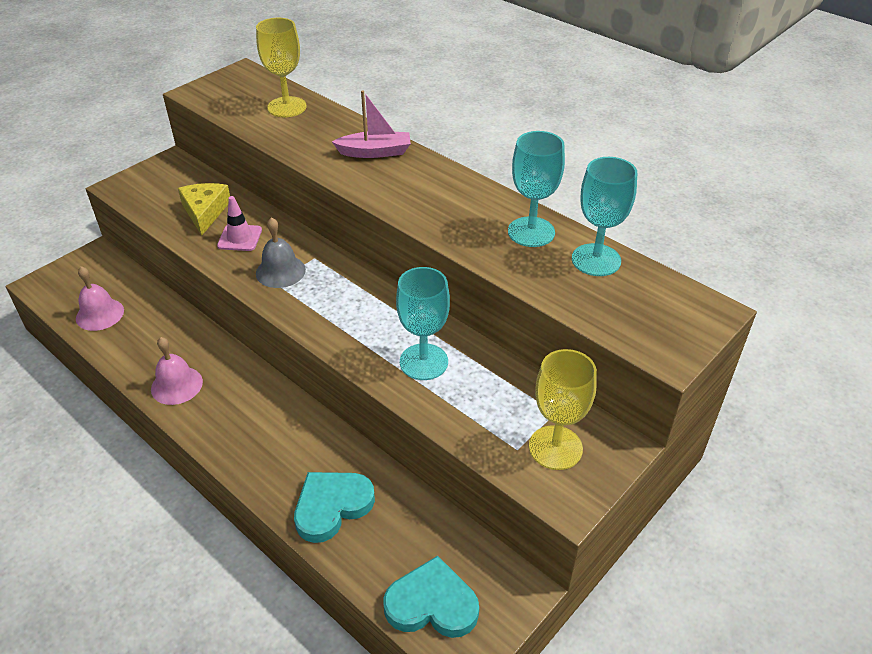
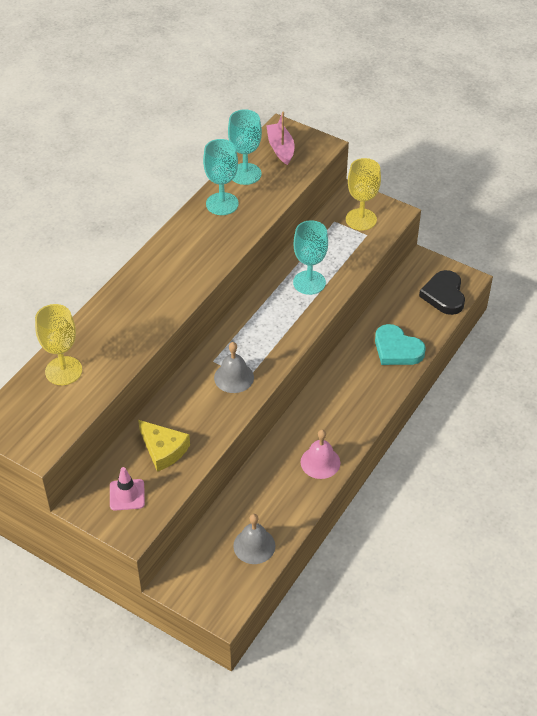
camera: 100 degrees left, 5 degrees up
pink bell [76,266,124,331] -> grey bell [233,514,275,564]
yellow cheese [178,183,230,236] -> yellow cheese turned 120 degrees counterclockwise [138,420,190,472]
pink traffic cone [217,196,262,251] -> pink traffic cone moved to [110,467,145,511]
pink boat [332,90,411,158] -> pink boat moved to [266,112,294,165]
turquoise heart [384,556,479,638] -> black heart [419,270,465,315]

